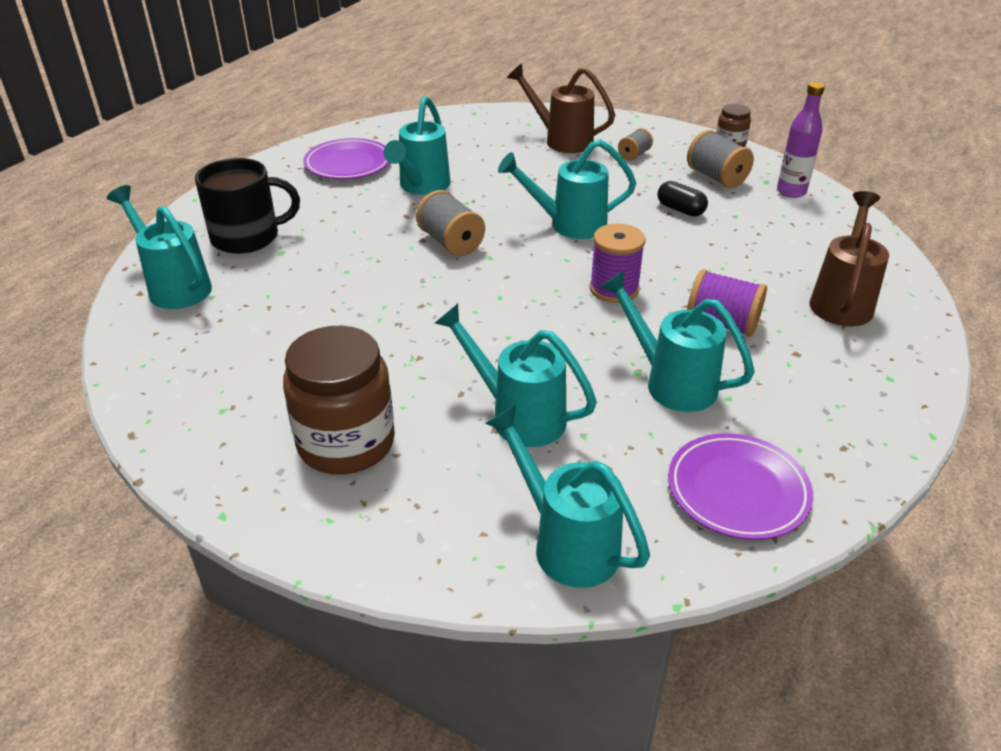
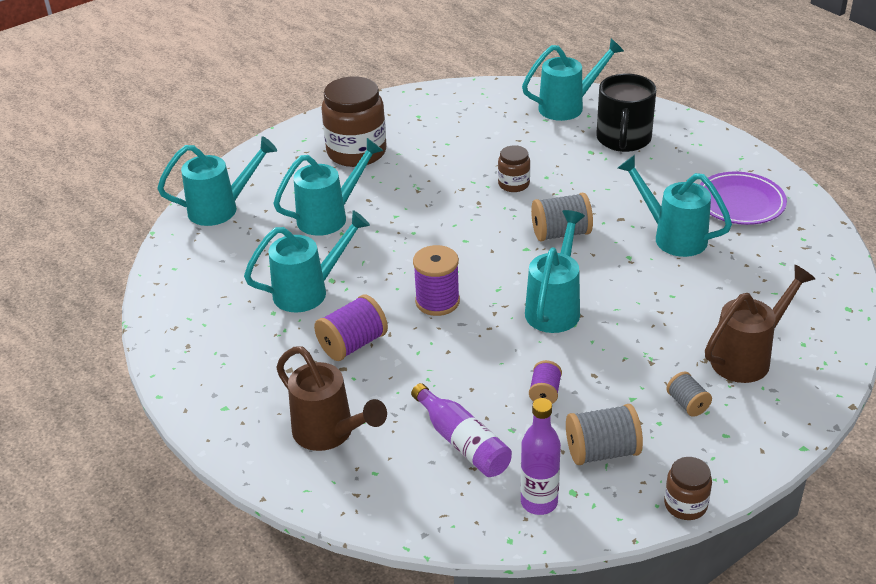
camera: 115 degrees right, 0 degrees up
black capsule [657,181,708,216] -> purple spool [529,360,562,404]
purple plate [668,433,813,540] -> none
none -> purple bottle [411,383,512,477]
none -> brown jar [498,145,530,192]

